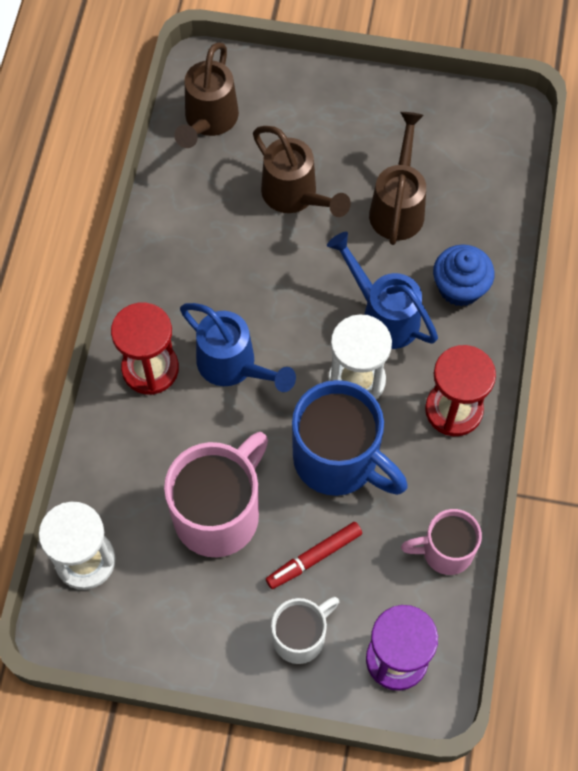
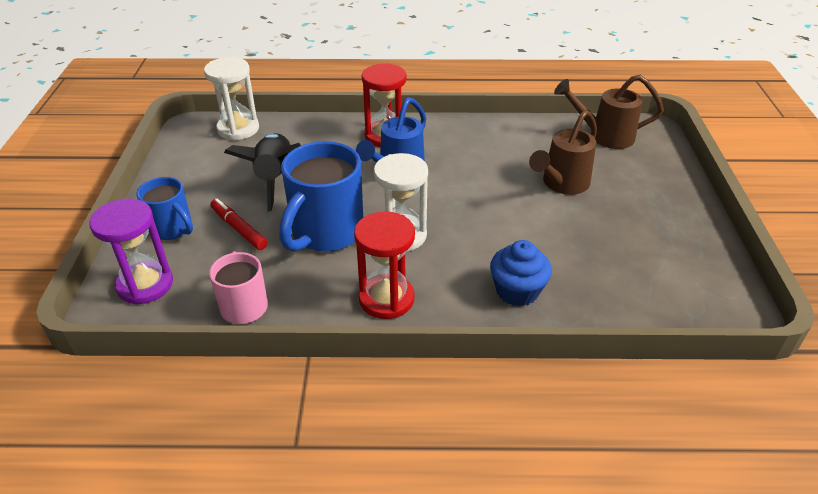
camera: 80 degrees right, 25 degrees down
pink mug [164,432,268,557] -> black rocket [224,133,301,211]
white mug [271,597,339,664] -> blue mug [136,177,193,240]
blue watering can [327,232,438,349] -> none
brown watering can [369,112,426,245] -> none

